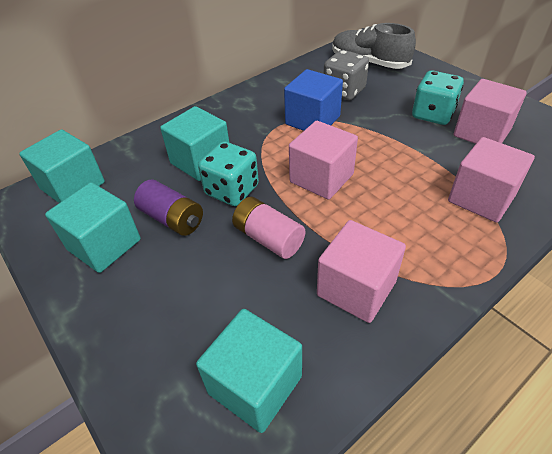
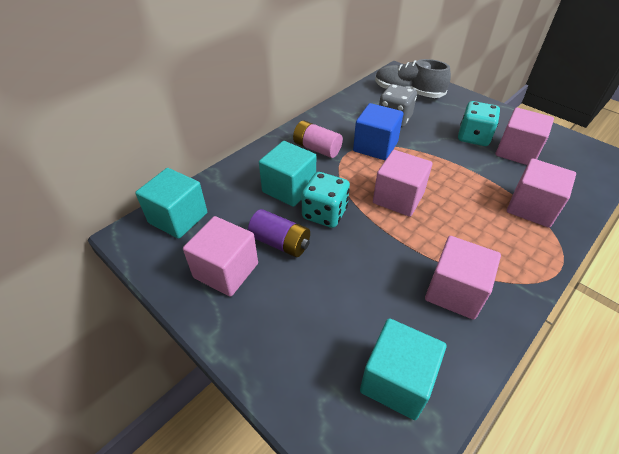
camera: 10 degrees left, 0 degrees up
turquoise cube [45,182,141,273] -> pink cube [183,216,258,297]
pink battery [232,197,305,259] -> pink battery moved to [293,121,343,158]

